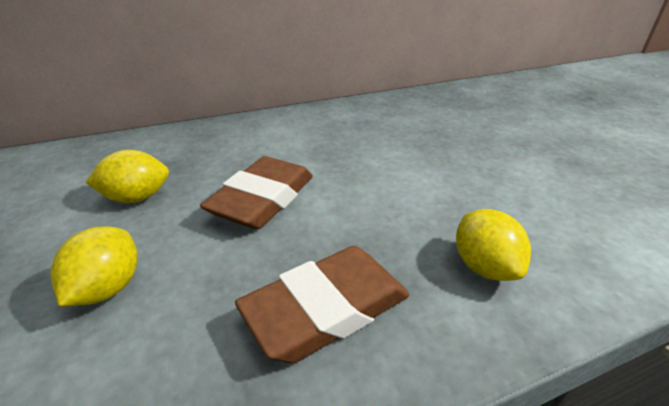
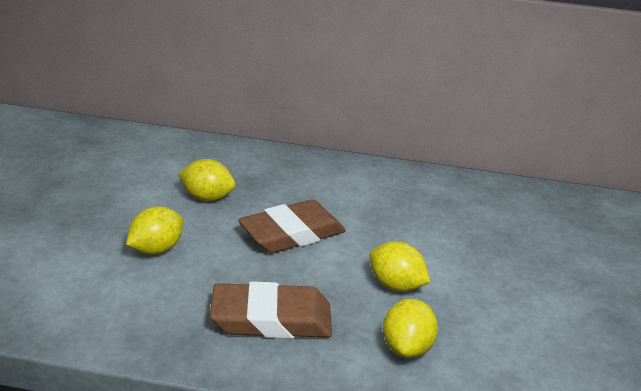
camera: 30 degrees right, 5 degrees down
none -> yellow lemon [370,241,430,292]

